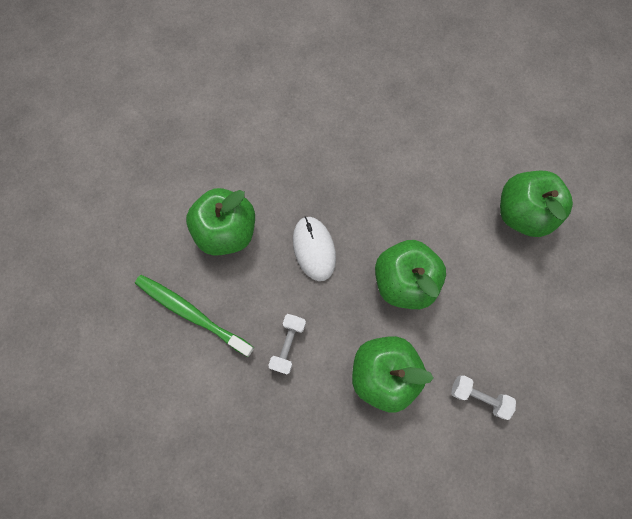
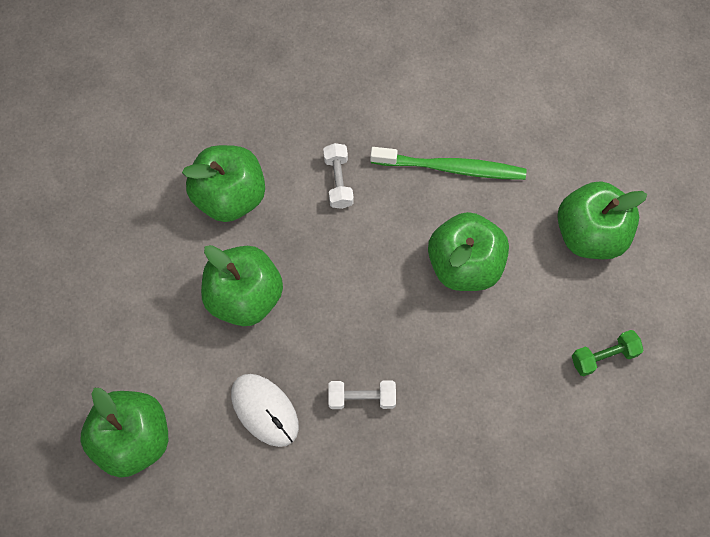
camera: 155 degrees right, 5 degrees down
white mouse [293,217,336,281] -> white mouse moved to [231,374,299,447]
white dumbbell [451,376,516,420] -> white dumbbell moved to [328,381,396,409]
none -> green apple [557,181,647,259]
none -> green dumbbell [572,330,644,376]

